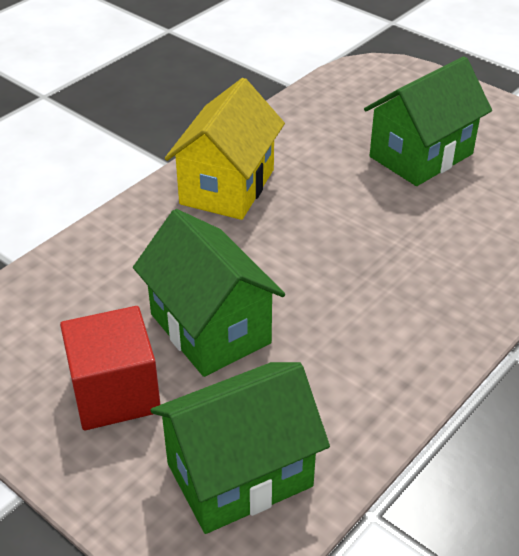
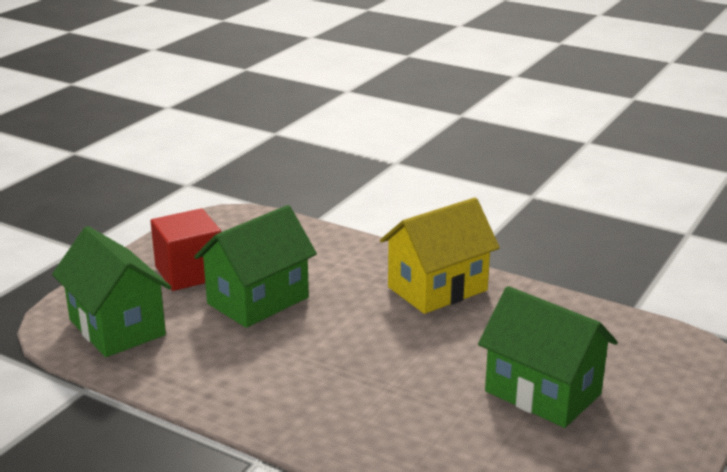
camera: 80 degrees right, 15 degrees down
yellow house [165,78,285,220] -> yellow house turned 45 degrees counterclockwise [380,197,500,314]

